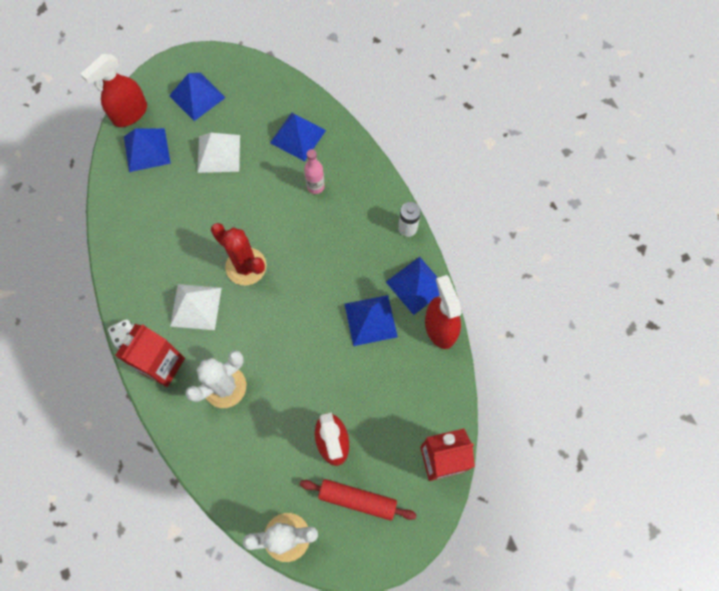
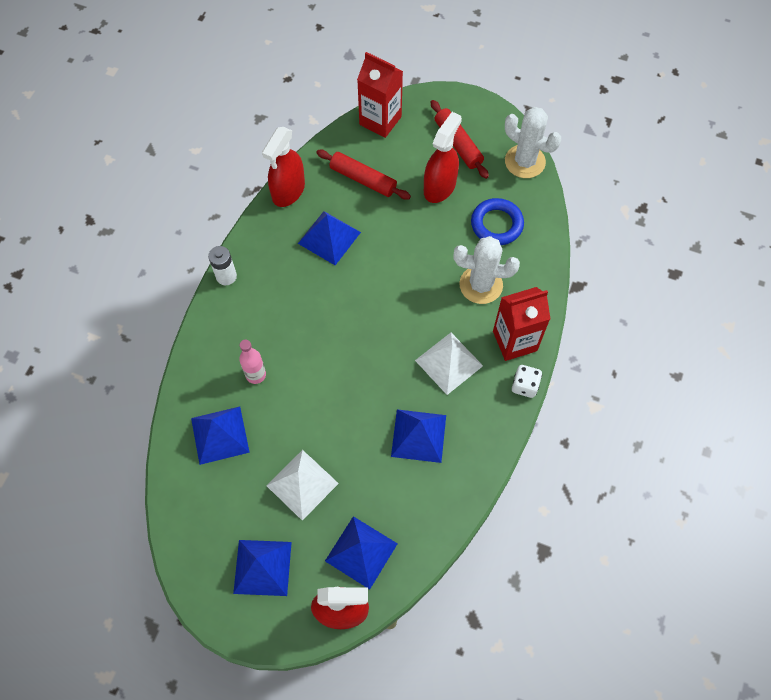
camera: 135 degrees left, 5 degrees down
red cactus [211,223,266,285] -> none
blue pyramid [386,257,440,315] -> blue pyramid moved to [391,409,446,463]
none -> red rolling pin [316,150,411,200]
none -> blue ring [471,198,524,245]

